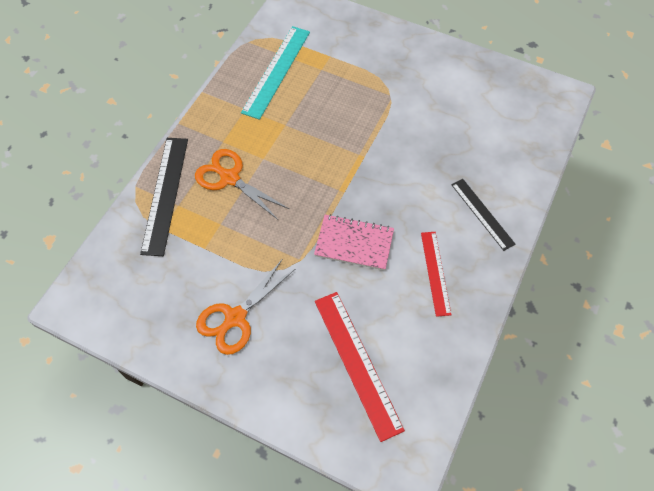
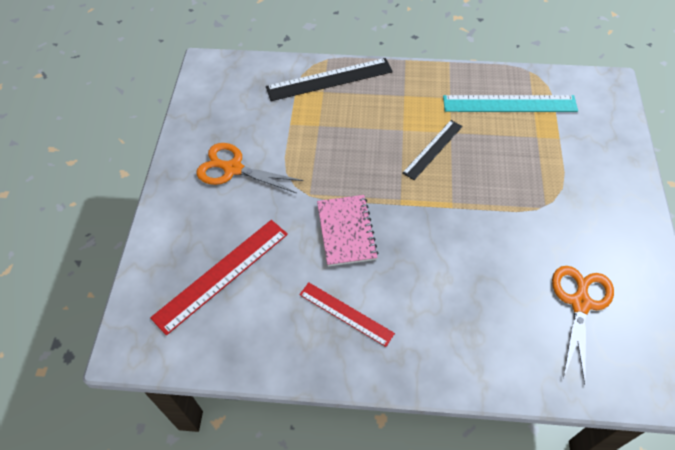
camera: 70 degrees right, 5 degrees down
orange scissors [195,149,289,220] -> orange scissors moved to [552,266,614,384]
red ruler [421,232,451,317] -> red ruler turned 60 degrees clockwise [299,282,395,347]
black ruler [451,179,515,251] -> black ruler moved to [402,120,463,180]

